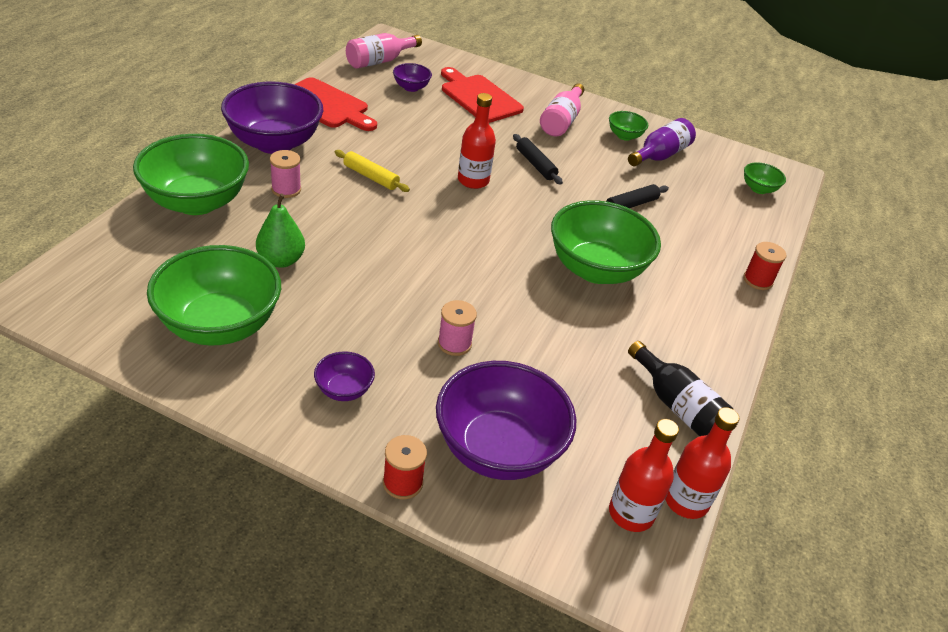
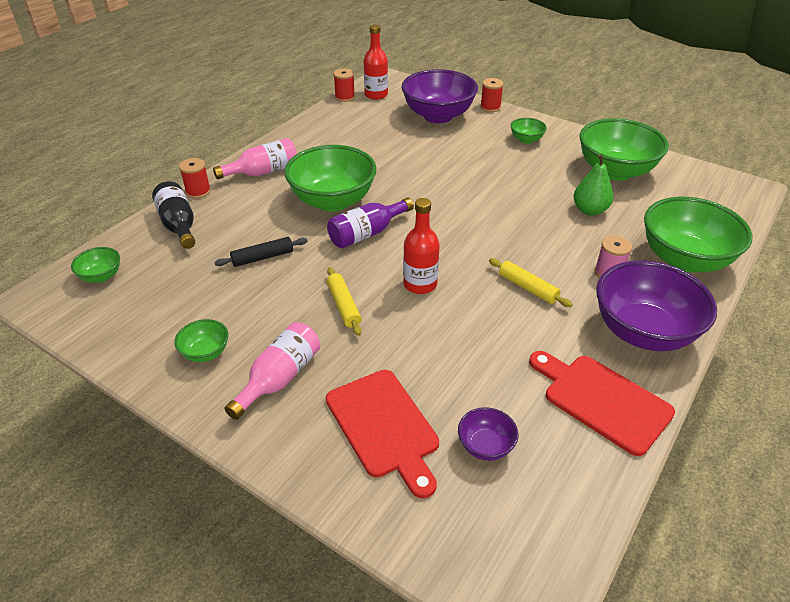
camera: 165 degrees left, 0 degrees up
purple bowl [314,351,375,401] -> green bowl [511,118,547,144]
pink bottle [346,33,422,69] -> pink bottle moved to [213,138,297,179]
pink spool [438,300,477,356] -> none
black rolling pin [513,134,563,185] -> yellow rolling pin [327,267,361,336]
purple bottle [628,118,696,166] -> purple bottle moved to [327,198,414,248]
black bottle [628,341,733,436] -> black bottle moved to [152,181,195,249]
red bottle [665,407,739,519] -> red spool [333,68,355,102]

